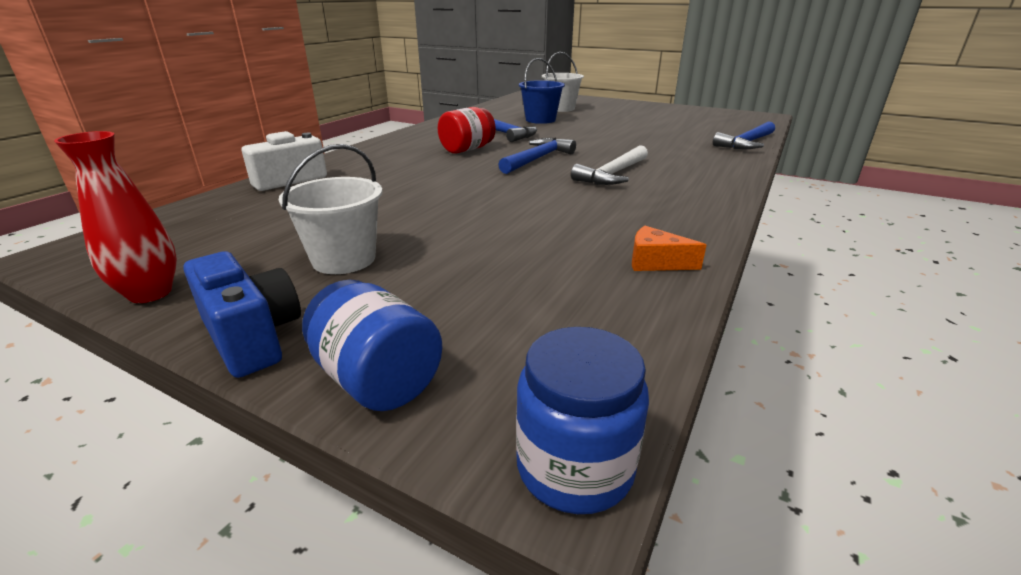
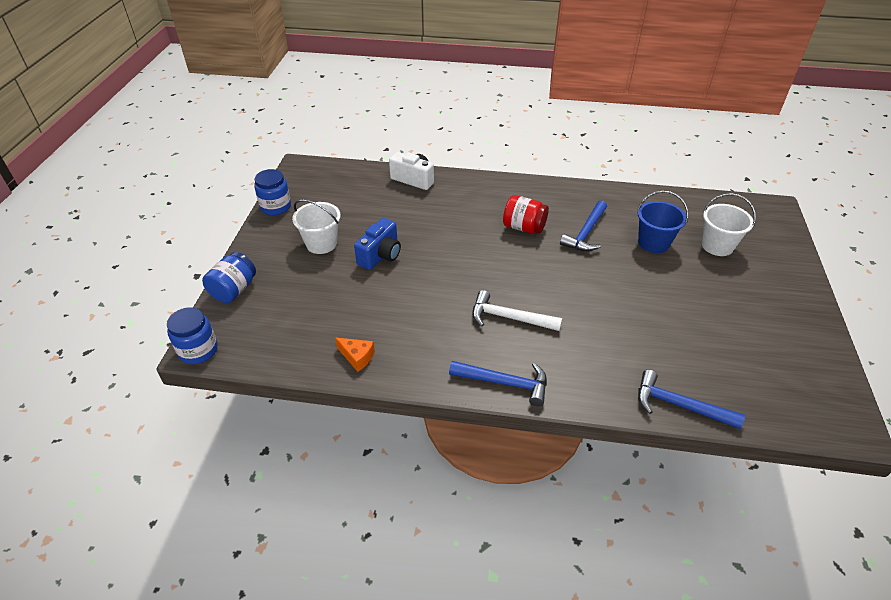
camera: 70 degrees right, 15 degrees up
red vase [54,131,177,303] -> blue jar [254,169,291,215]
blue camera [183,251,301,378] -> blue camera moved to [354,218,401,270]
blue hammer [498,138,576,174] -> blue hammer moved to [449,361,547,406]
orange cheese [632,226,706,271] -> orange cheese turned 120 degrees clockwise [335,338,375,372]

